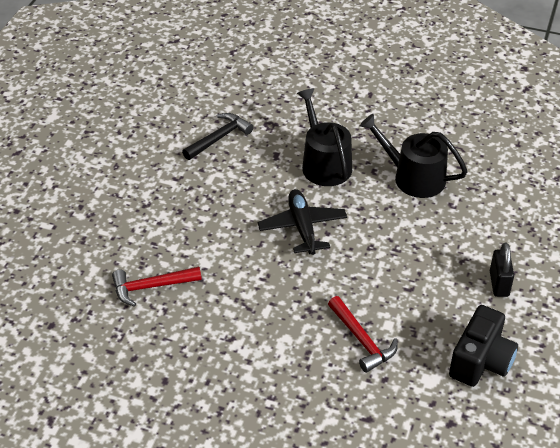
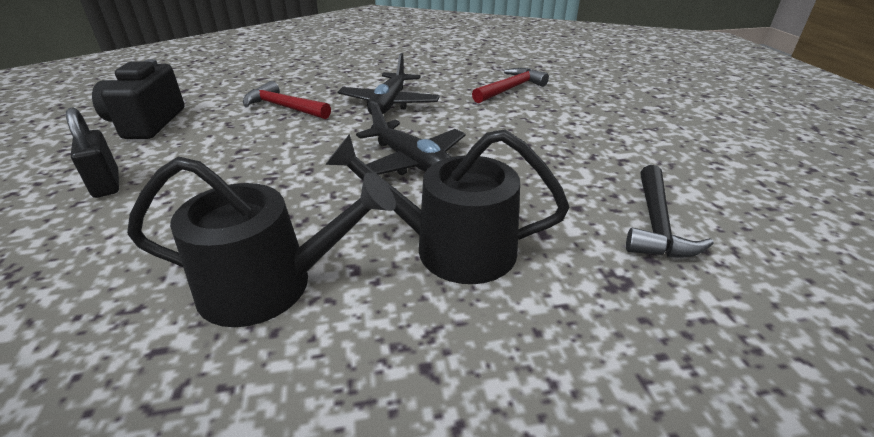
camera: 150 degrees right, 10 degrees down
black watering can [297,88,352,186] -> black watering can turned 150 degrees clockwise [325,129,569,284]
none -> black plane [338,53,440,115]

